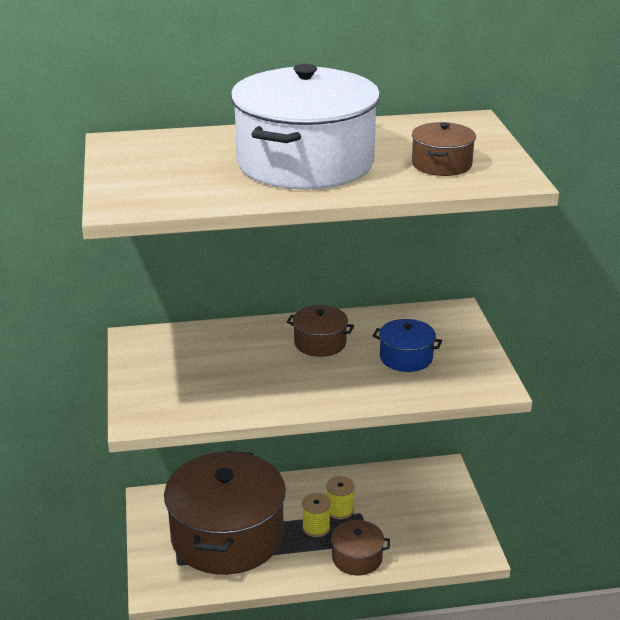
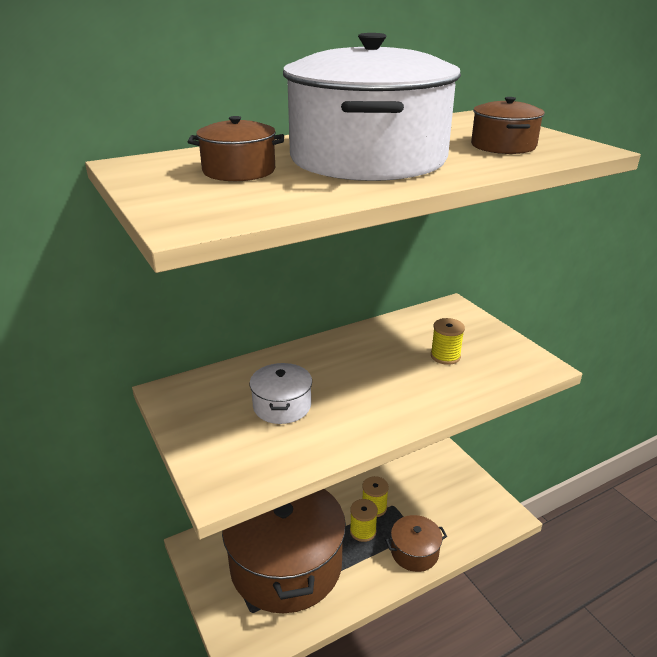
camera: 20 degrees left, 0 degrees up
brown pot [287,305,354,357] -> brown pot moved to [188,116,284,181]
blue pot [373,319,442,372] -> yellow spool [431,318,465,365]
none -> white pot [250,363,312,424]

